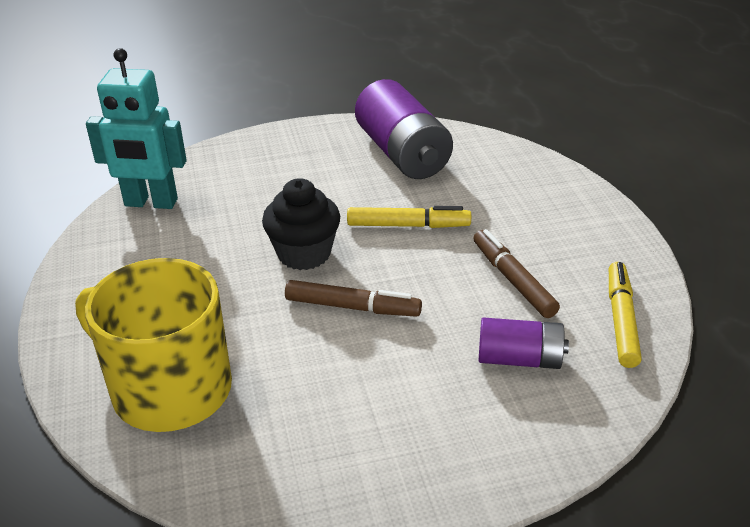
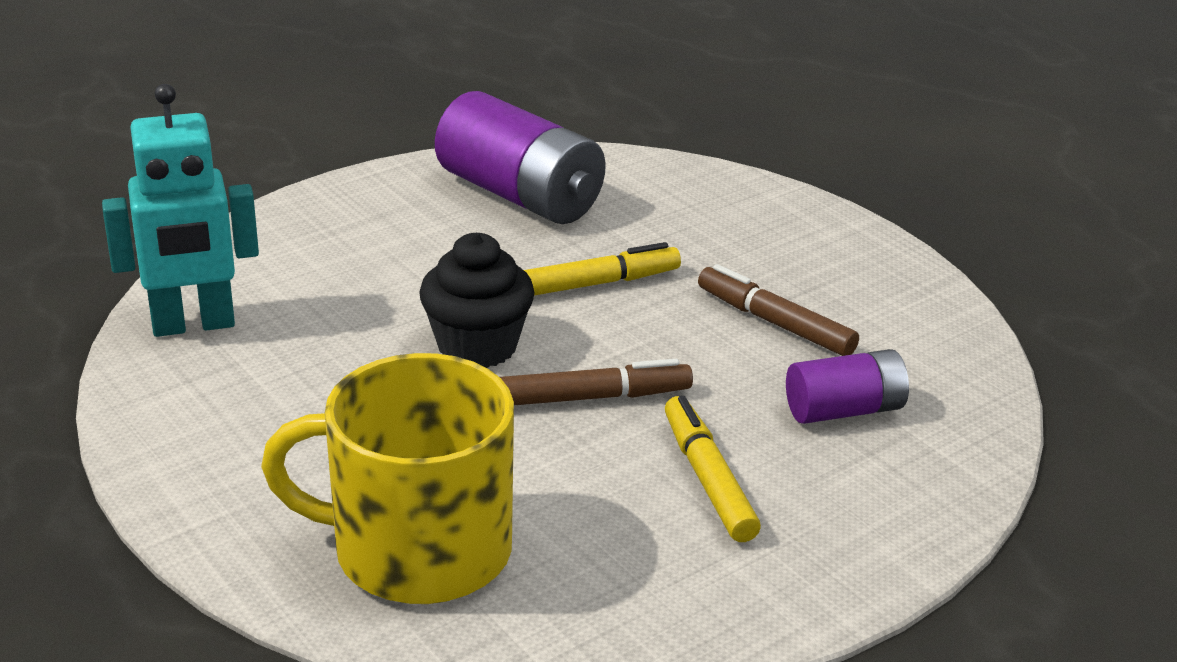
camera: 25 degrees left, 5 degrees down
yellow marker [609,262,642,368] -> yellow marker moved to [665,396,761,542]

